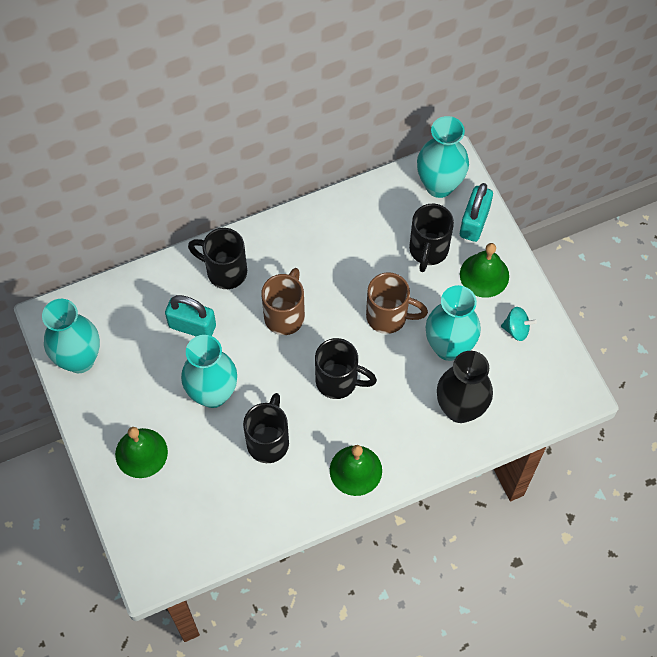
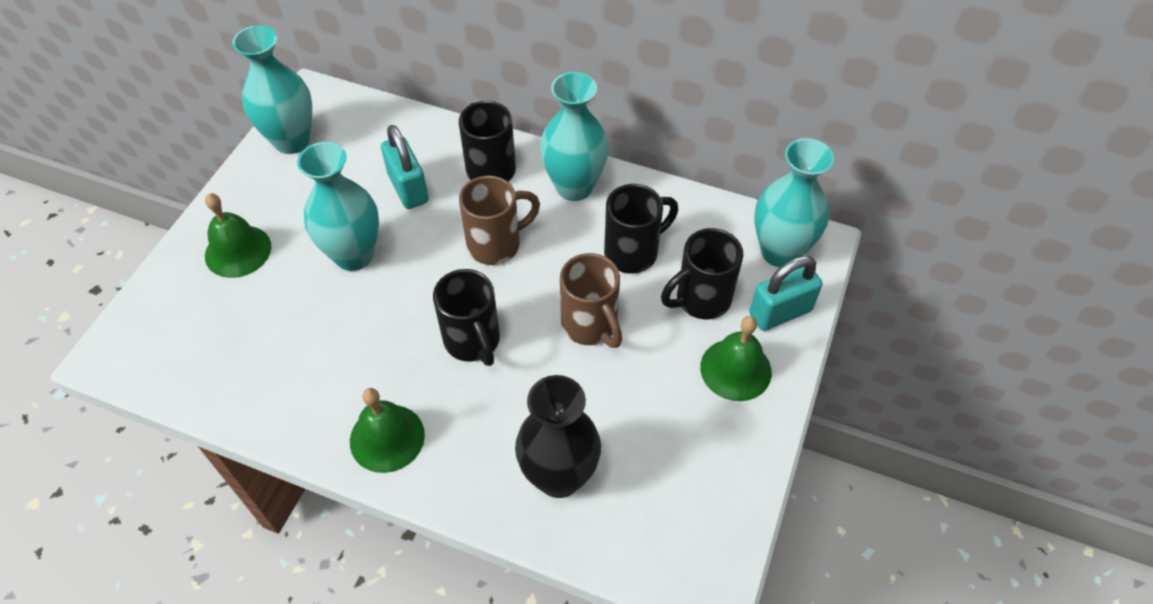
camera: 45 degrees right, 10 degrees down
black mug [243,393,289,463] -> black mug moved to [604,184,678,274]
turquoise vase [426,285,481,361] -> turquoise vase moved to [540,72,609,201]
turquoise spinning top [501,307,537,341] -> none

